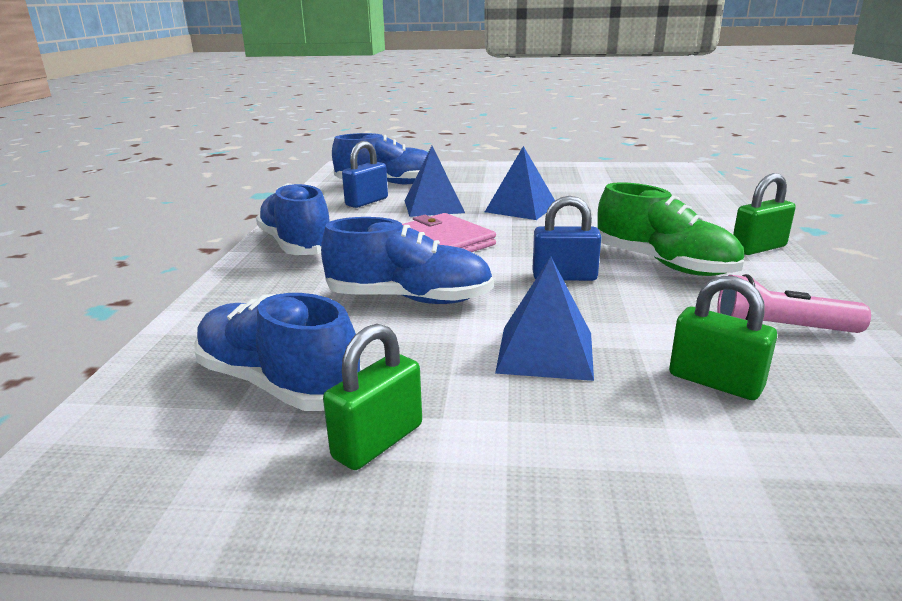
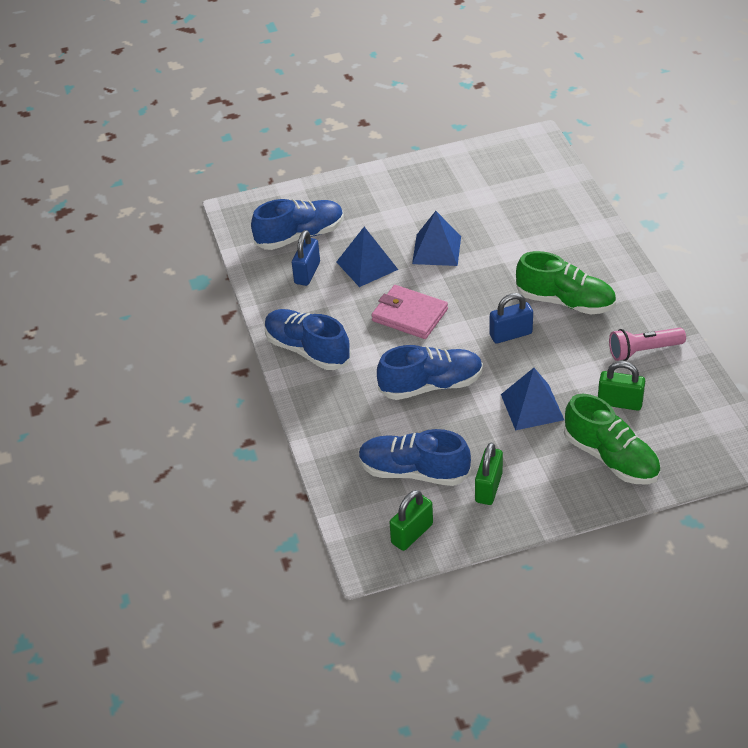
camera: 20 degrees left, 20 degrees up
green padlock [733,173,796,255] -> green padlock moved to [390,490,433,551]
none -> green shoe [564,394,660,484]

